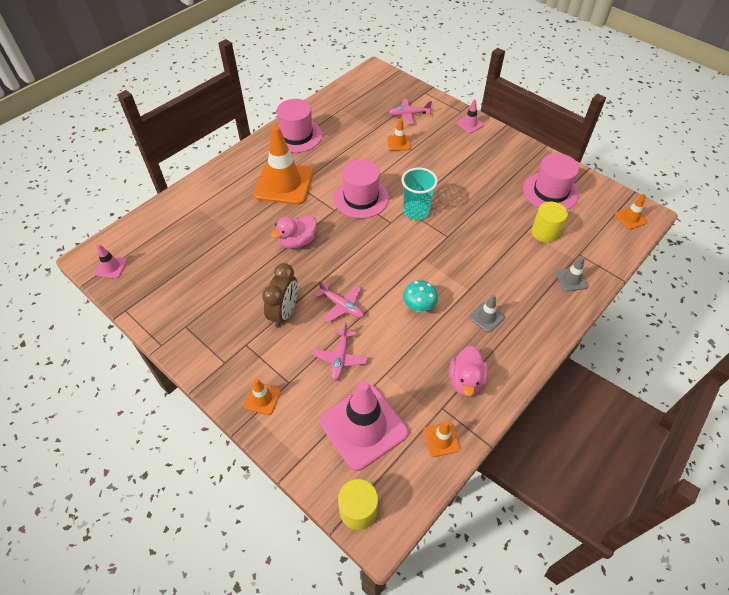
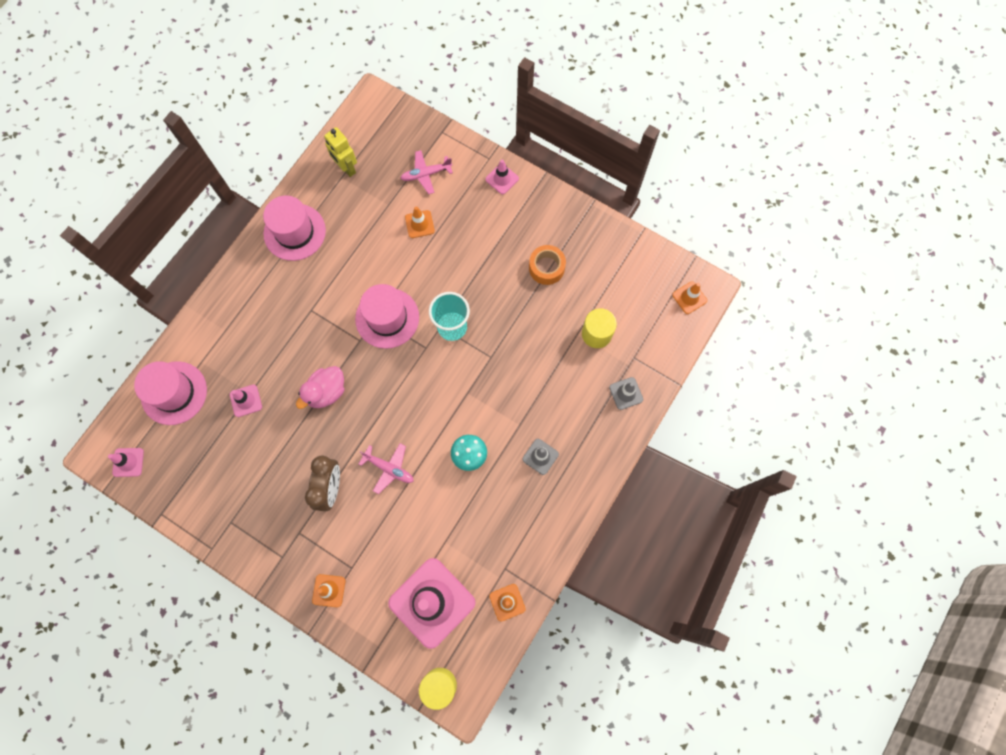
camera: 10 degrees left, 20 degrees up
orange traffic cone [254,125,314,205] -> none
pink plane [313,323,368,381] -> none
pink duck [449,346,488,396] -> none
pink hat [523,153,579,210] -> pink hat moved to [134,361,207,425]
none -> pink traffic cone [230,384,262,417]
none -> yellow robot [324,127,357,177]
none -> orange tape [529,245,566,285]

